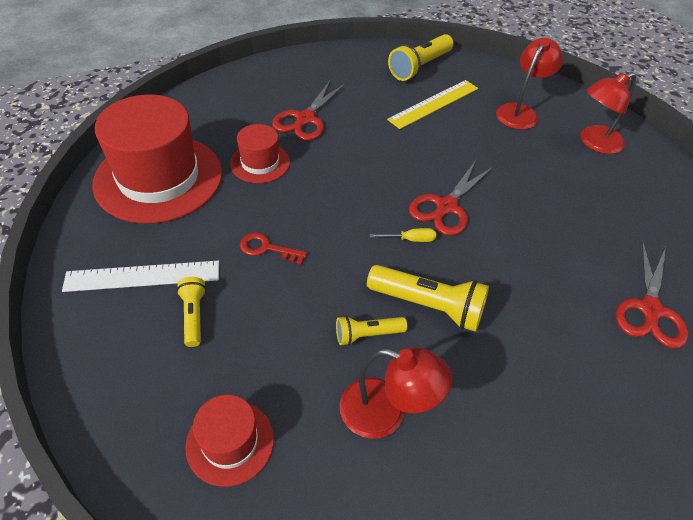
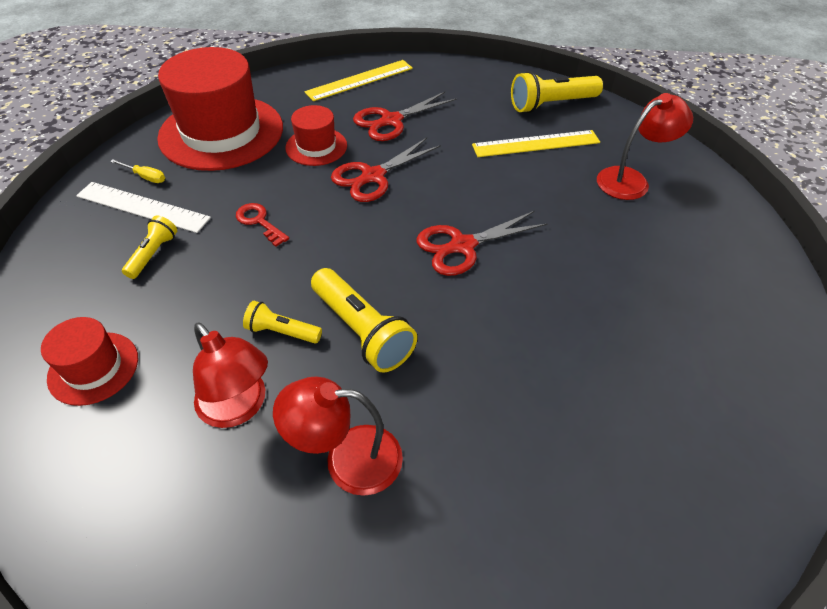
camera: 30 degrees right, 0 degrees up
yellow screwdriver [370,228,436,242] -> yellow screwdriver moved to [110,159,165,183]
red lamp [580,72,636,154] -> red lamp moved to [273,377,403,496]
red scissors [616,241,689,349] -> red scissors moved to [331,138,441,202]
none -> yellow ruler [304,60,413,101]

